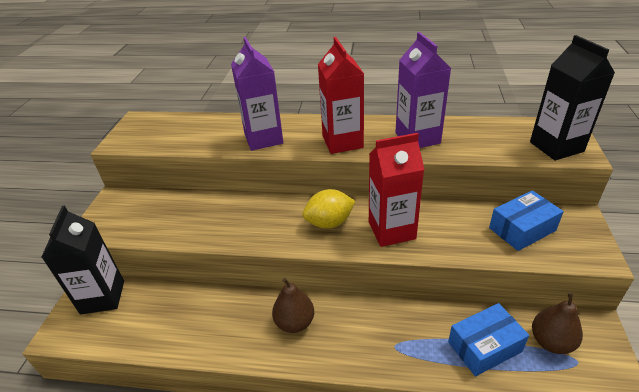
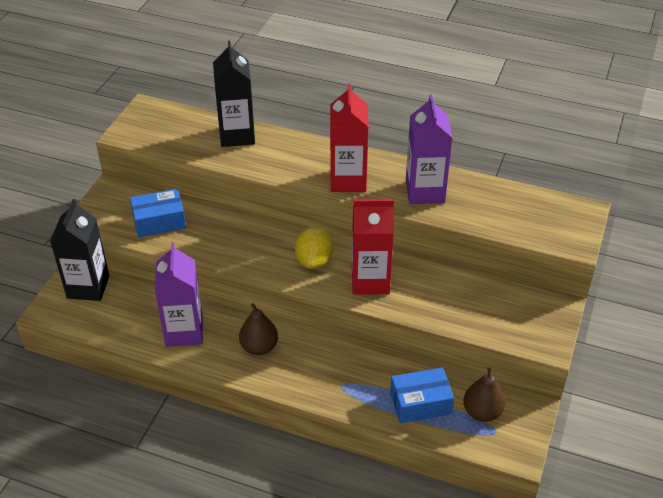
camera: 10 degrees right, 5 degrees up
purple carton [231,37,283,151] -> purple carton moved to [155,243,203,347]
yellow lemon [303,189,355,228] -> yellow lemon turned 75 degrees counterclockwise [295,227,333,269]
blue box [489,190,564,251] -> blue box moved to [130,189,186,237]
black carton [530,35,615,161] -> black carton moved to [213,41,255,147]

